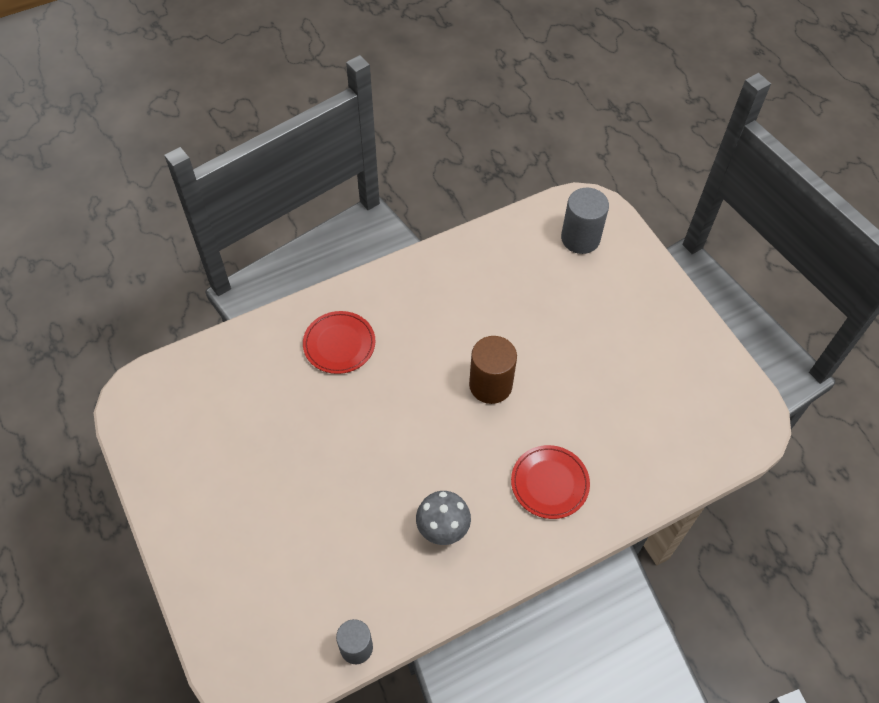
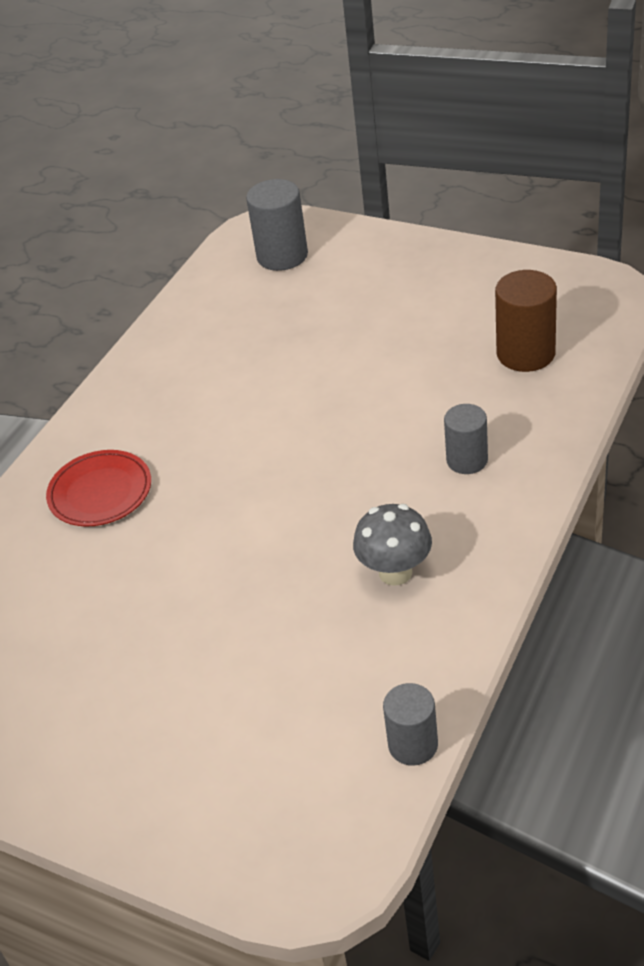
camera: 30 degrees left, 15 degrees down
brown cylinder [469,336,517,404] -> brown cylinder moved to [495,270,557,372]
red plate [511,445,590,519] -> grey cylinder [444,404,488,474]

